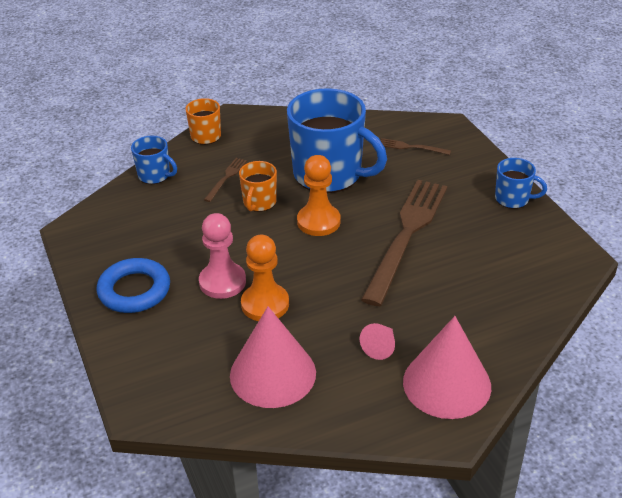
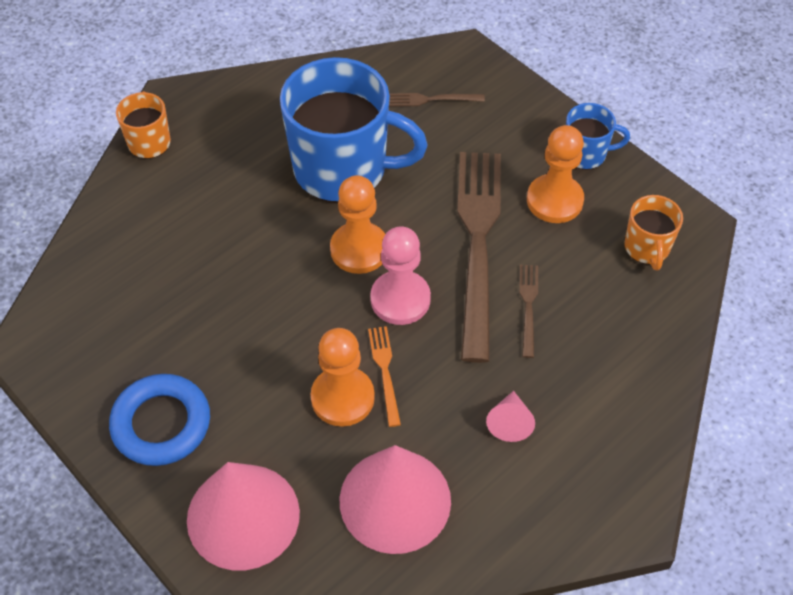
camera: 20 degrees left, 15 degrees up
blue mug [131,136,177,184] -> none
pink pawn [199,213,246,299] -> pink pawn moved to [370,226,431,325]
brown fork [204,158,247,202] -> brown fork moved to [519,265,538,358]
orange mug [239,161,277,212] -> orange mug moved to [625,195,683,270]
pink cone [403,316,491,419] -> pink cone moved to [187,462,300,570]
none -> orange fork [368,326,401,427]
none -> orange pawn [527,125,584,223]

